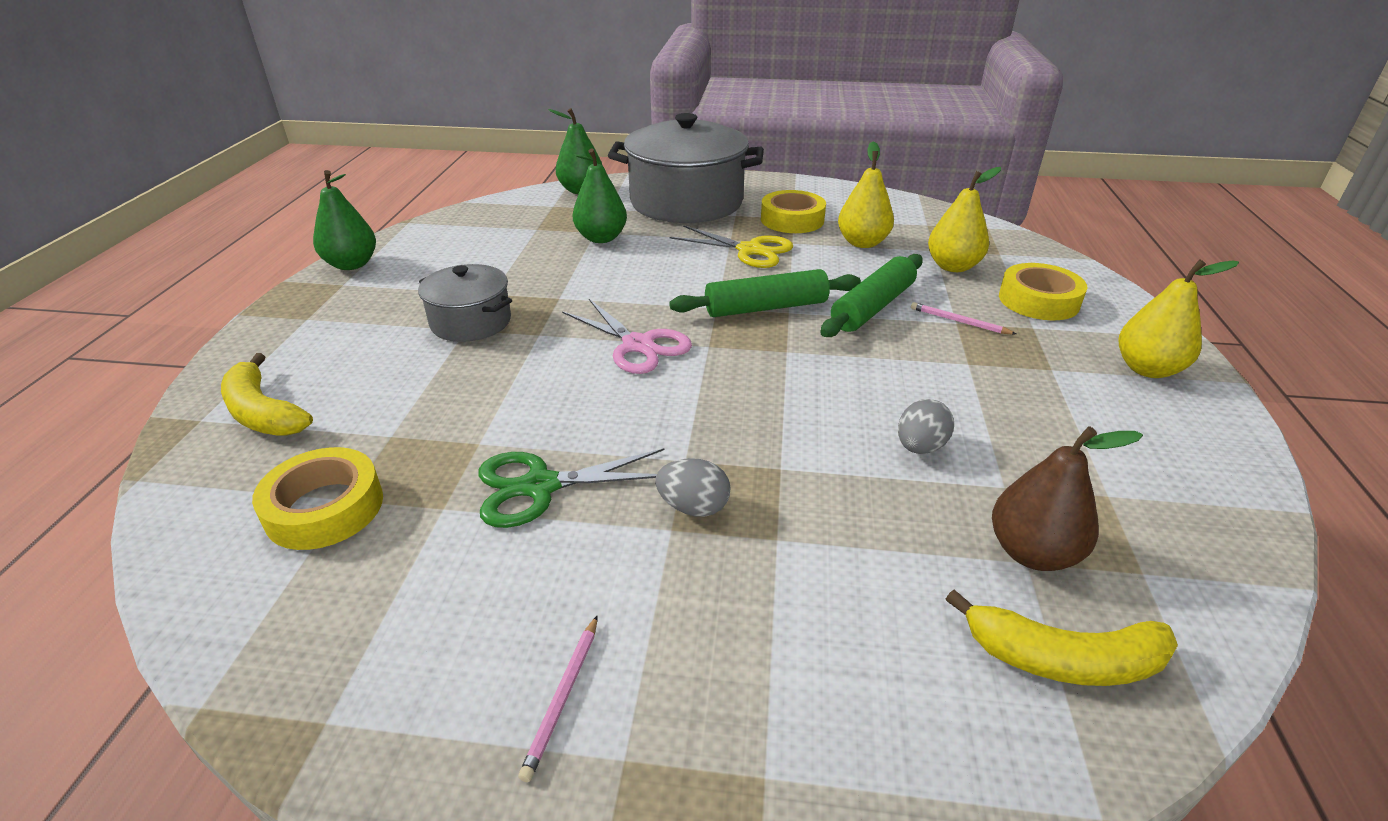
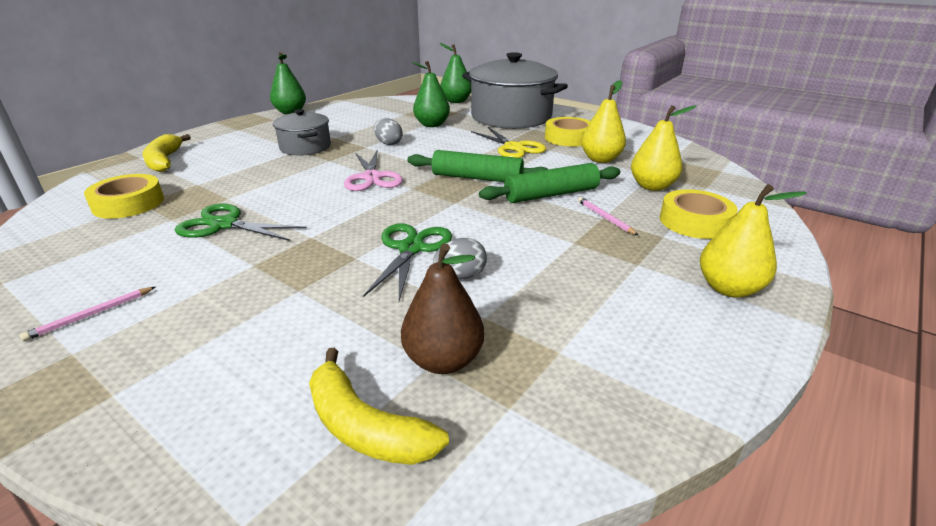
camera: 30 degrees right, 5 degrees down
grey egg [655,458,731,517] -> grey egg moved to [374,118,403,145]
none -> green scissors [363,223,452,301]

